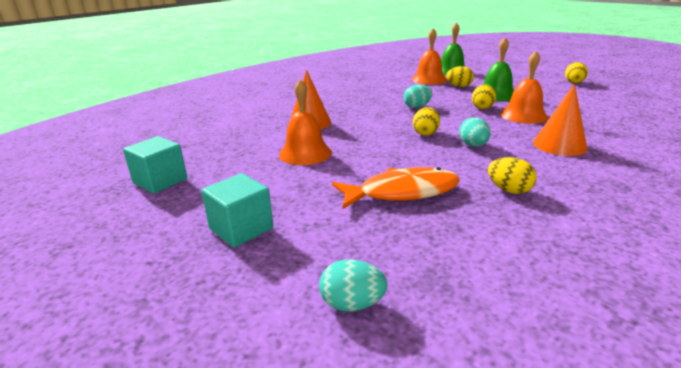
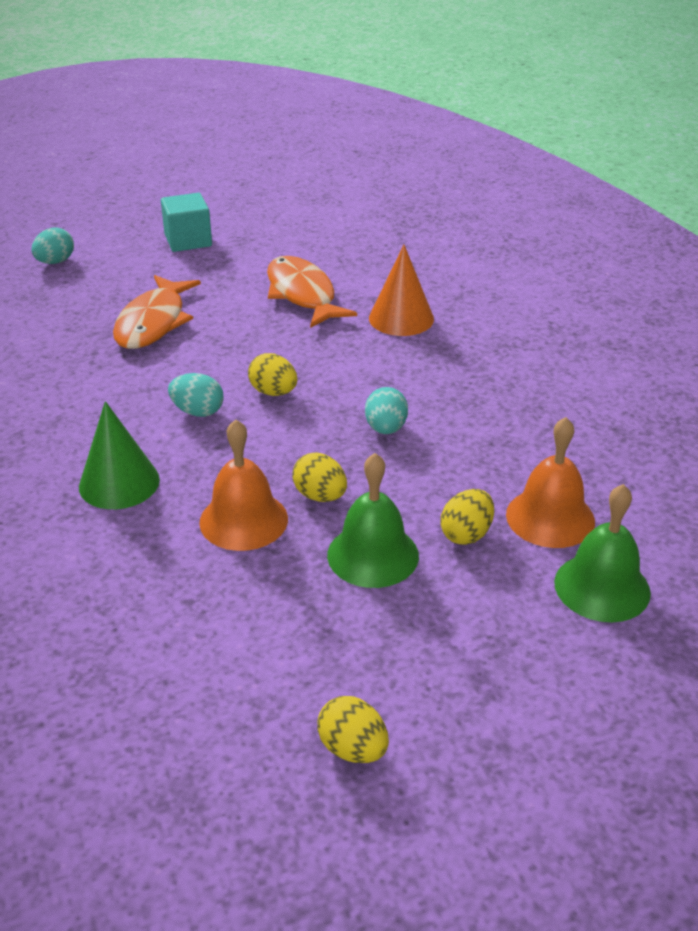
camera: 115 degrees right, 10 degrees up
turquoise cube [123,136,187,194] -> none
orange bell [279,80,332,165] -> orange fish [267,256,357,328]
yellow egg [488,157,537,194] -> none
orange cone [533,84,587,156] -> green cone [79,401,160,509]

